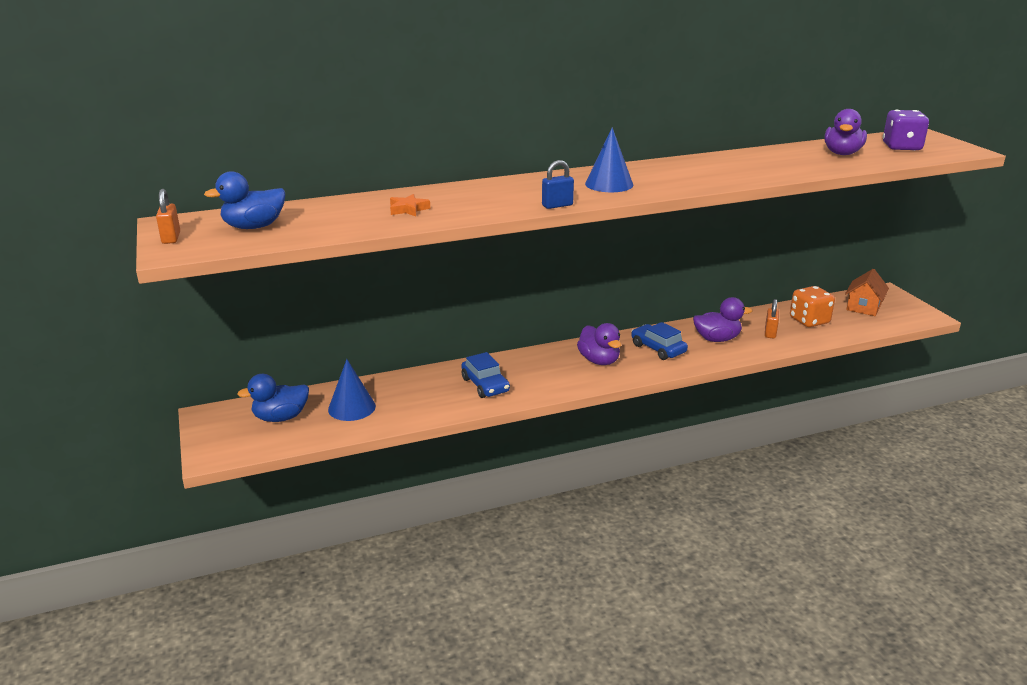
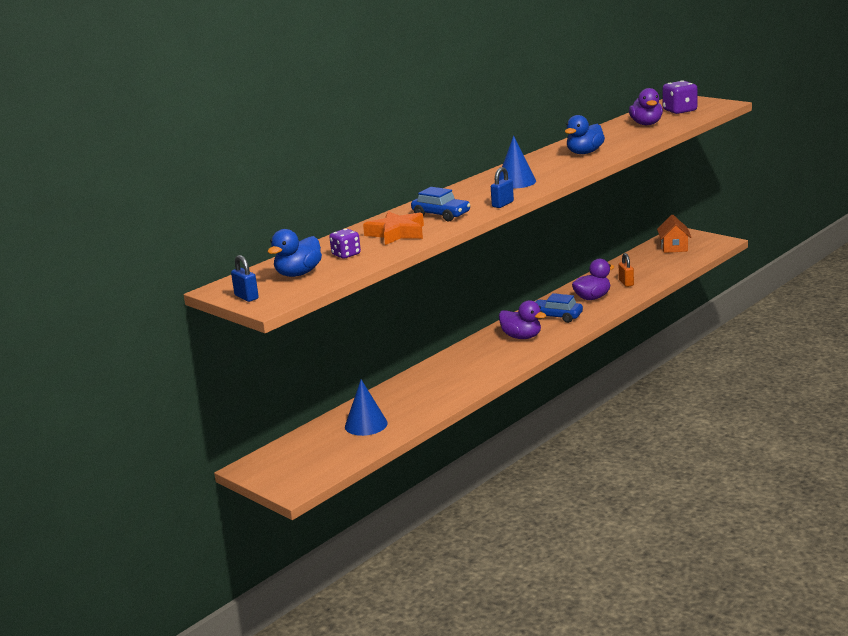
camera: 25 degrees left, 5 degrees down
orange padlock [156,189,180,244] -> blue padlock [231,255,259,302]
blue duck [237,374,309,422] -> blue duck moved to [565,115,605,154]
orange star [390,194,430,216] -> orange star [363,211,424,245], size x1.75
blue car [461,352,510,398] -> blue car moved to [411,187,471,221]
orange dice [790,286,835,327] -> none
none -> purple dice [330,229,361,259]

